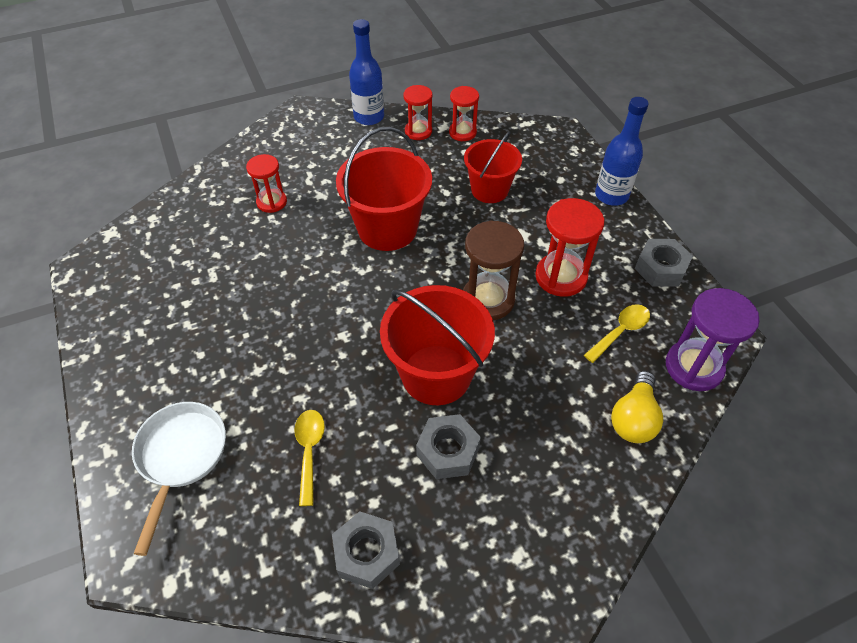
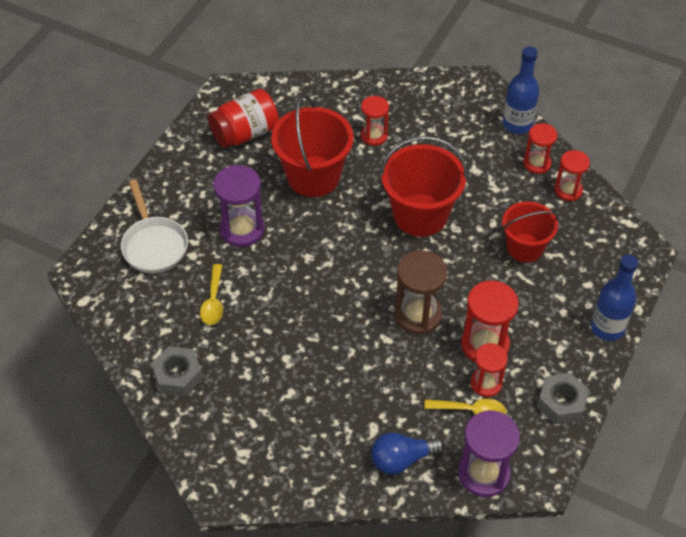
camera: 50 degrees right, 0 degrees up
white pan [132,402,226,556] -> white pan turned 105 degrees clockwise [121,179,188,273]
yellow spoon [294,410,325,506] -> yellow spoon turned 135 degrees clockwise [200,264,223,325]
red bucket [380,285,495,405] -> red bucket moved to [271,94,354,197]
grey nut [416,414,481,479] -> none
yellow light bulb [611,371,663,443] -> blue light bulb [371,432,444,475]
none -> red jar [208,89,279,148]
none -> purple hourglass [213,165,265,247]
none -> red hourglass [471,343,508,397]

